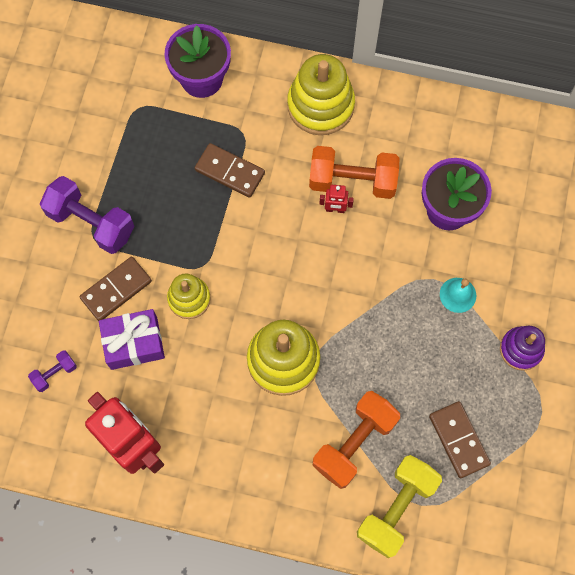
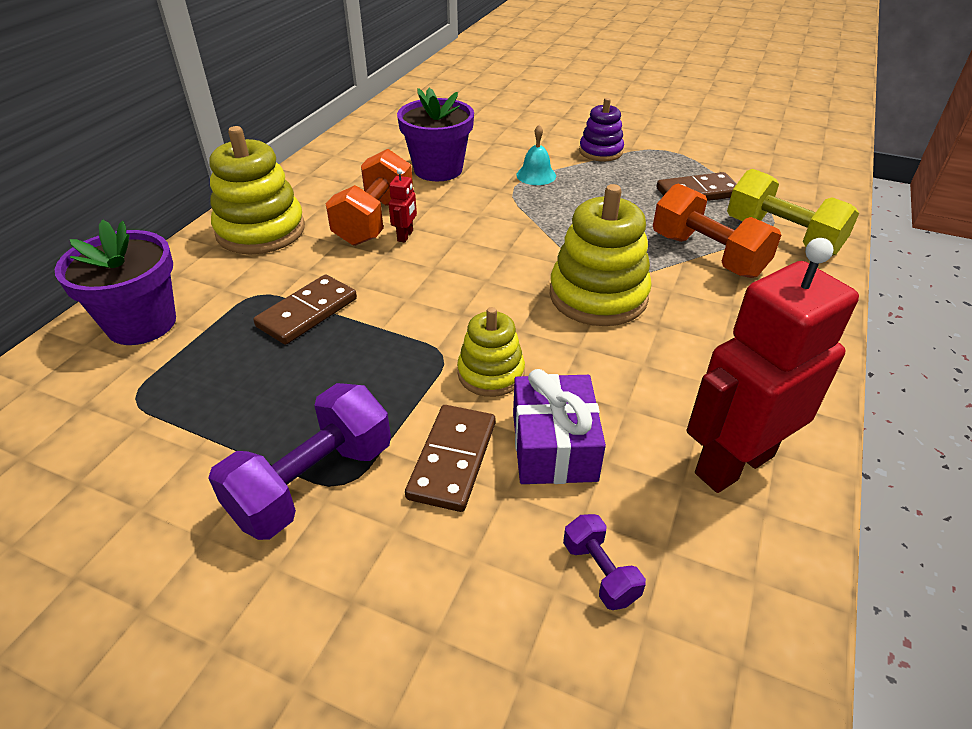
camera: 80 degrees left, 30 degrees down
brown domino [80,257,152,321] -> brown domino turned 45 degrees clockwise [405,405,495,512]

